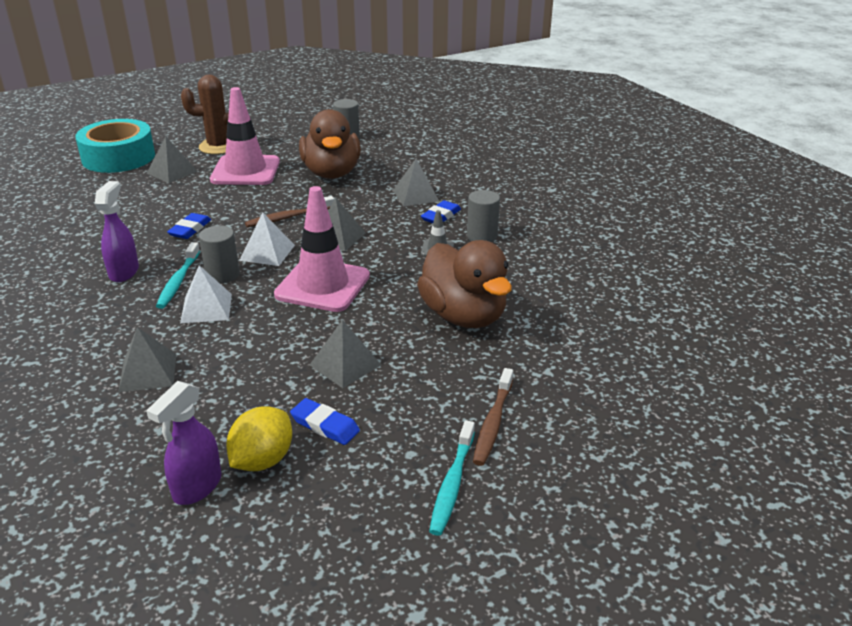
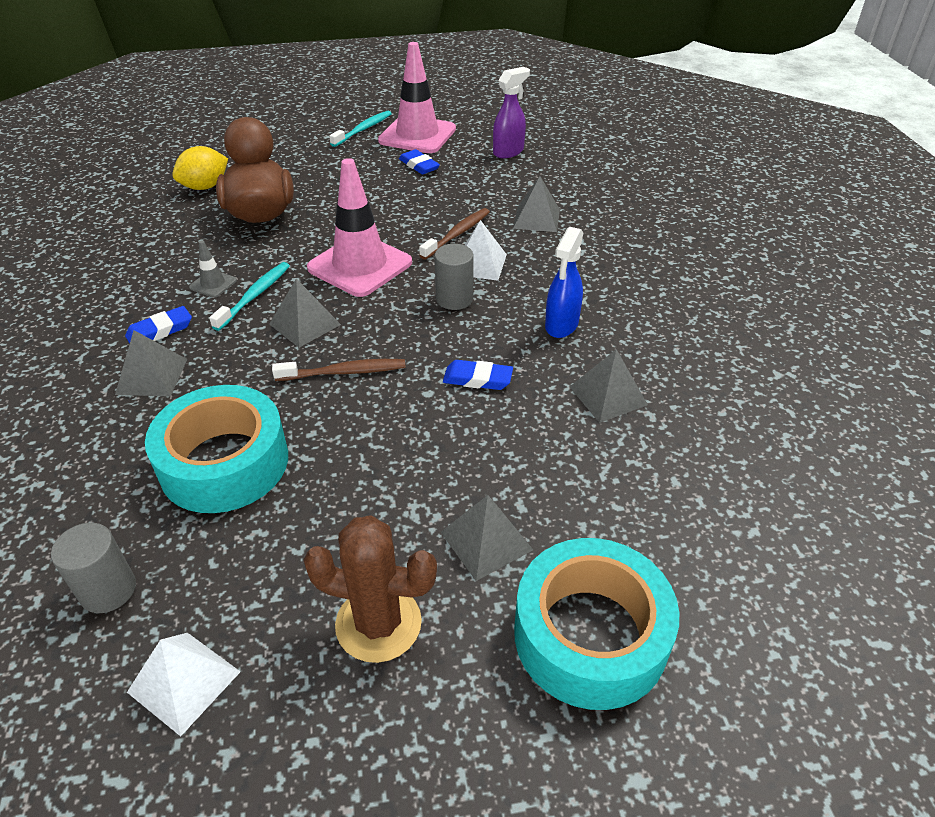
camera: 160 degrees left, 10 degrees up
purple spray bottle [95,181,139,282] -> blue spray bottle [545,227,583,338]
turquoise toothbrush [156,242,200,309] -> turquoise toothbrush moved to [209,262,290,331]
blue eraser [167,213,211,239] -> blue eraser turned 60 degrees clockwise [443,360,513,390]
pink traffic cone [210,87,280,185] -> pink traffic cone moved to [378,42,456,153]
yellow lemon [226,406,292,471] -> yellow lemon moved to [172,146,228,190]
white pyramid [239,212,295,266] -> white pyramid moved to [127,633,240,736]
brown duck [299,109,361,179] -> turquoise tape [145,385,288,513]
grey pyramid [310,320,381,388] -> grey pyramid moved to [570,349,648,423]
grey cylinder [467,190,500,242] -> none
brown toothbrush [473,368,513,466] -> brown toothbrush moved to [419,208,490,260]

